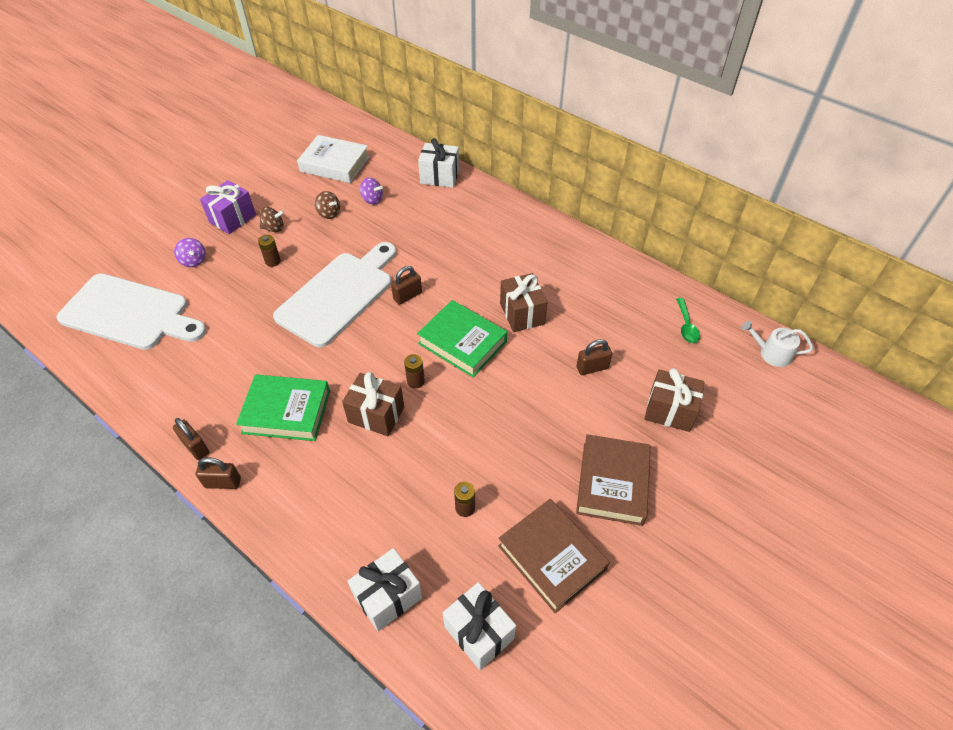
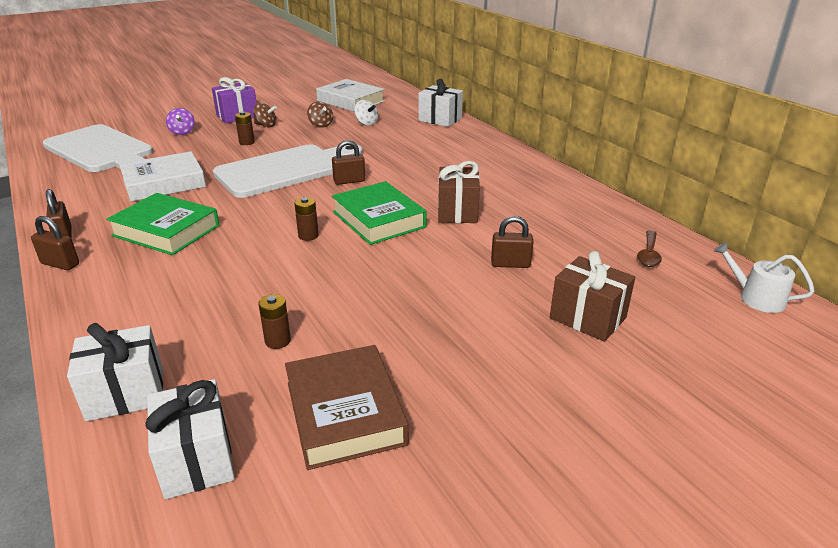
camera: 20 degrees right, 20 degrees down
brown gift [342,372,404,436] -> none
purple spinning top [360,178,383,205] -> white spinning top [354,100,378,126]
brown book [576,434,651,526] -> none
green spoon [676,298,700,343] -> brown spoon [637,230,662,267]
none -> white book [119,151,206,202]

